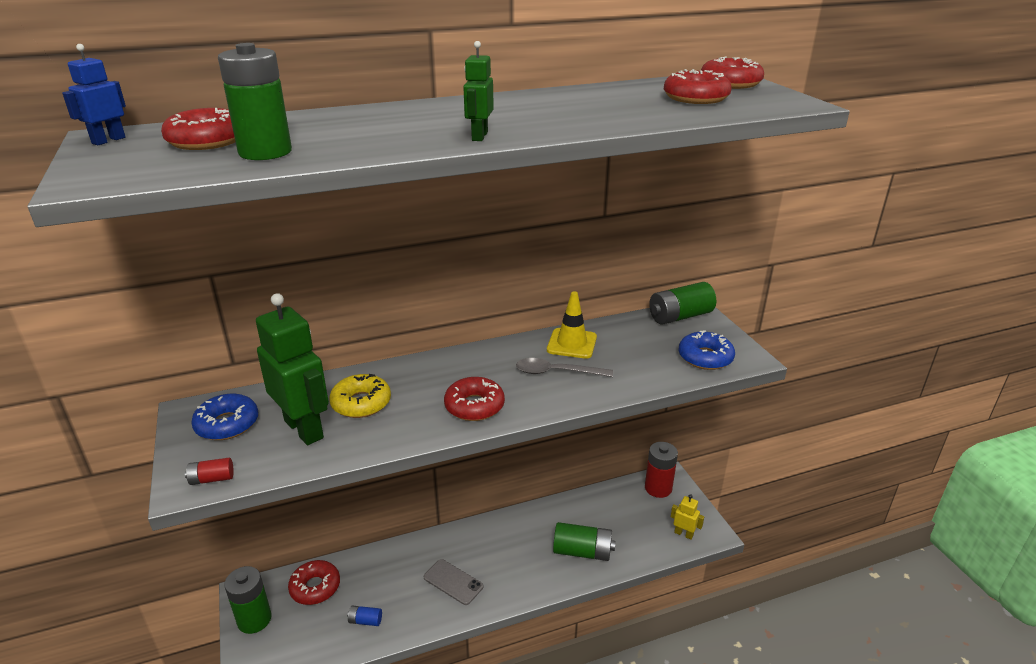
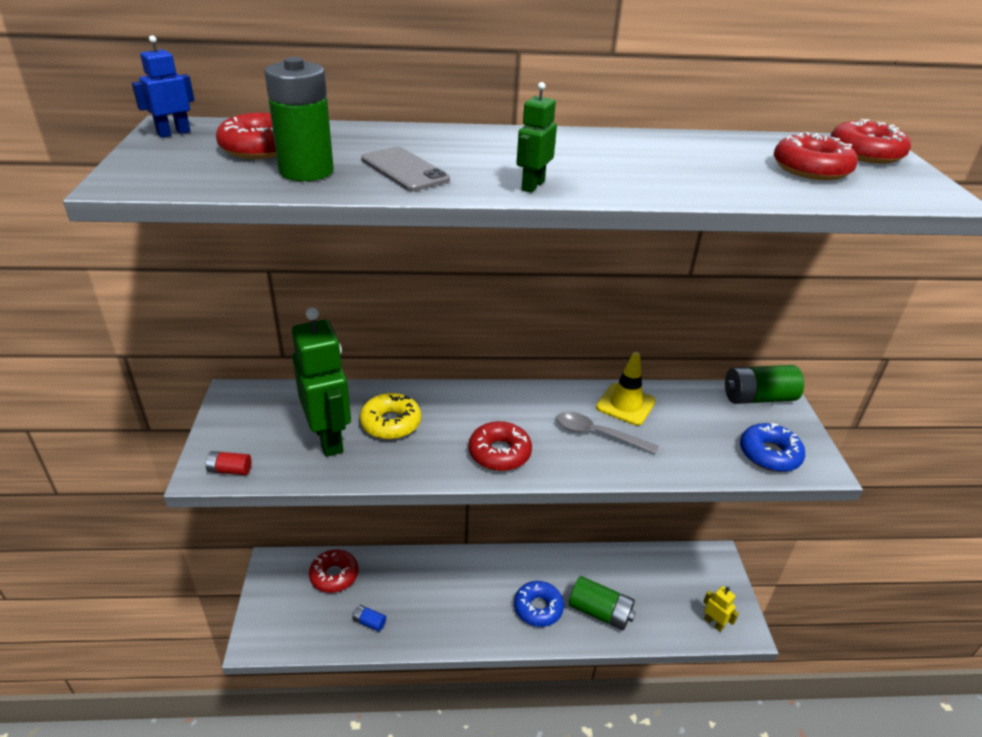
camera: 15 degrees right, 5 degrees up
blue donut [191,394,258,440] -> blue donut moved to [514,581,564,627]
green battery [224,566,271,634] -> none
grey phone [424,559,483,605] -> grey phone moved to [361,147,450,191]
red battery [645,442,678,498] -> none

